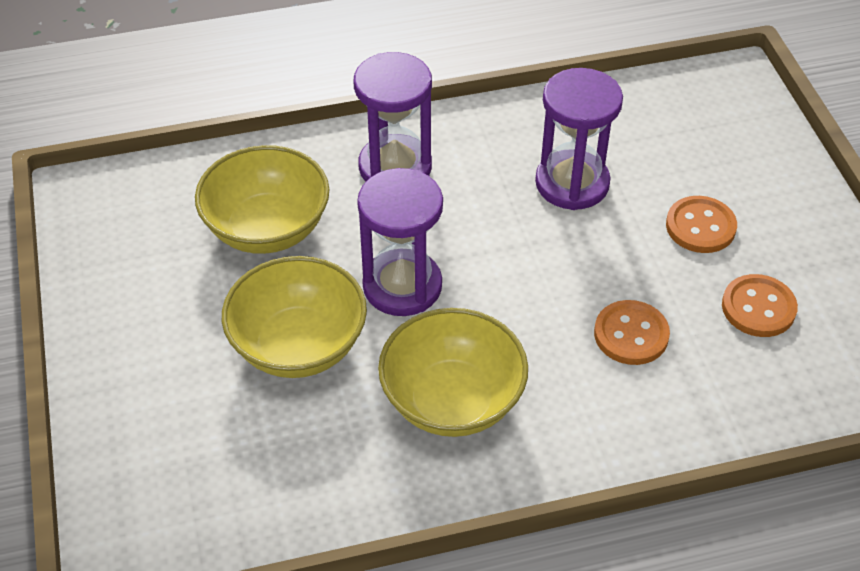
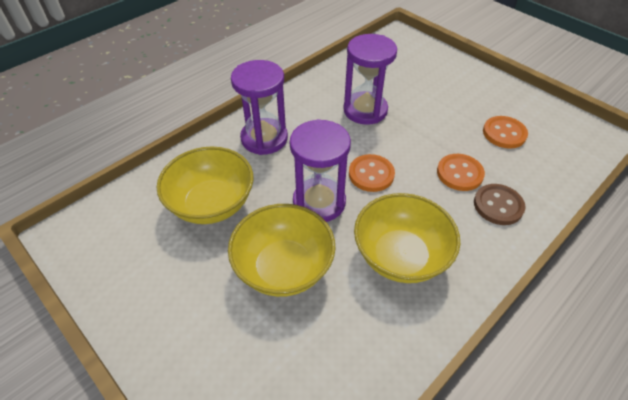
camera: 30 degrees left, 0 degrees up
orange button [666,196,737,253] -> orange button moved to [349,154,395,192]
none -> brown button [474,184,526,225]

